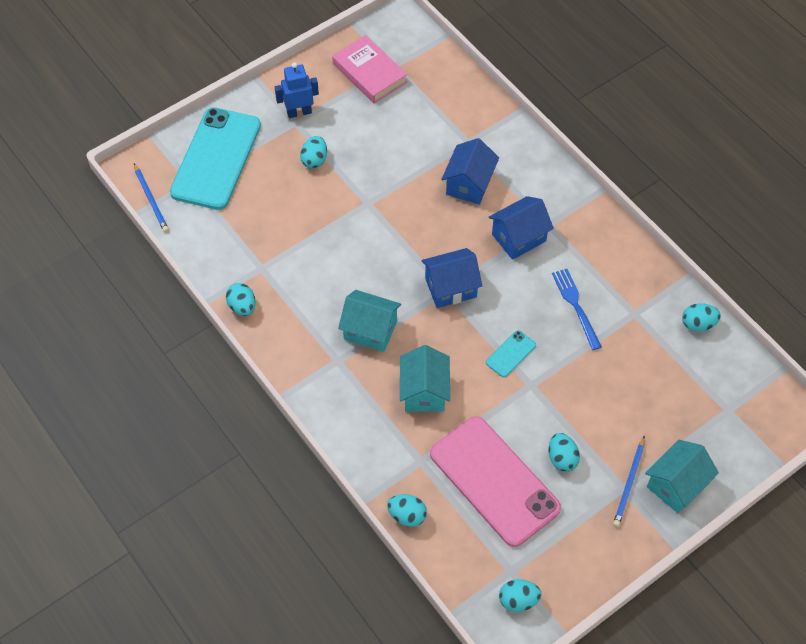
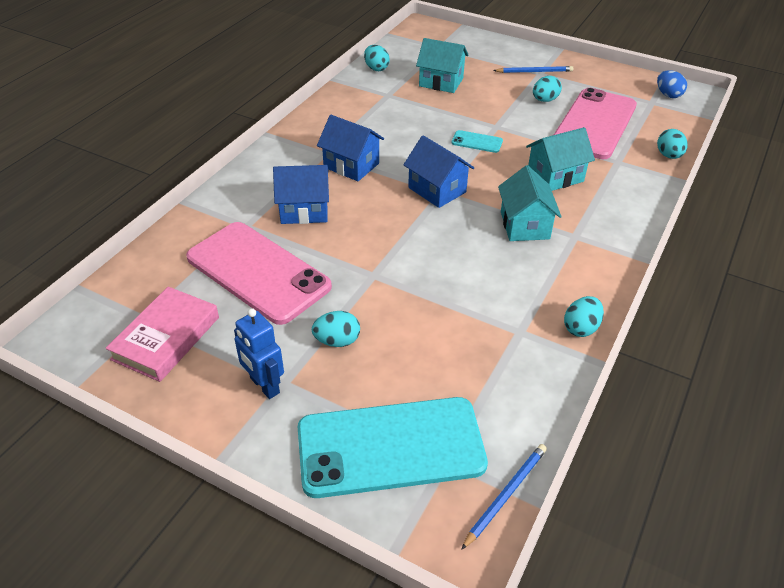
camera: 115 degrees left, 15 degrees down
turquoise egg [499,579,542,612] -> blue egg [657,70,687,98]
blue fork [552,269,602,350] -> none
turquoise house [645,440,719,513] -> turquoise house moved to [416,38,469,93]
none -> pink phone [186,222,332,325]

